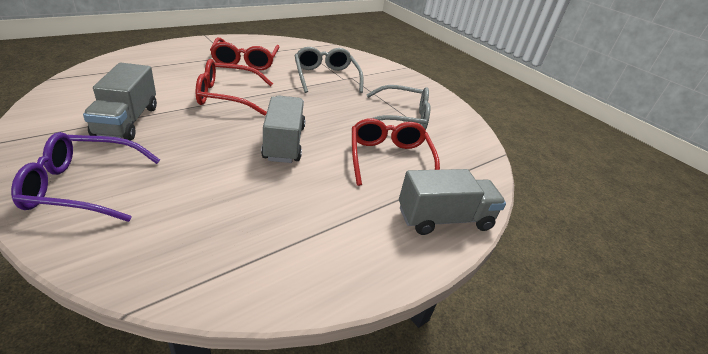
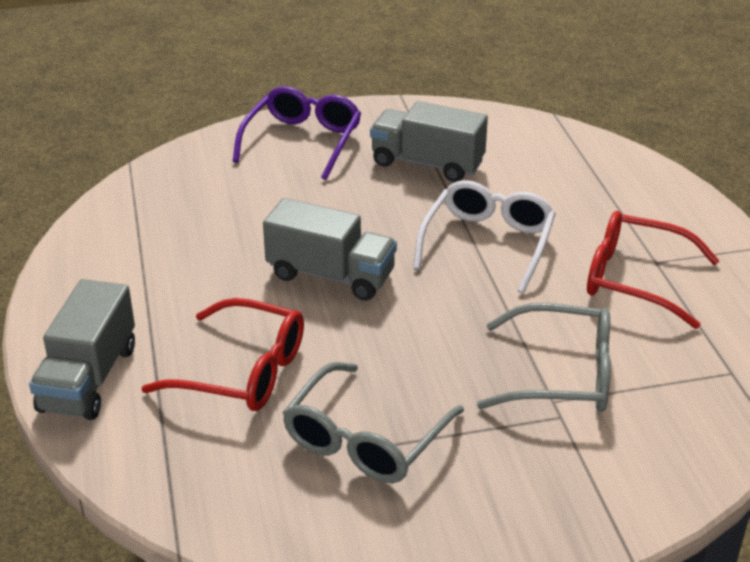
camera: 120 degrees right, 0 degrees up
red glasses [196,59,273,116] -> white glasses [413,180,556,293]

